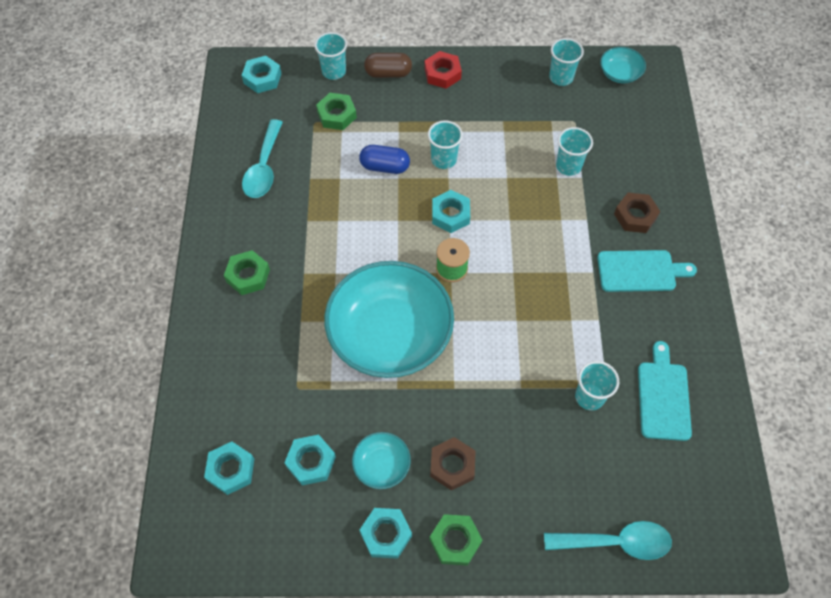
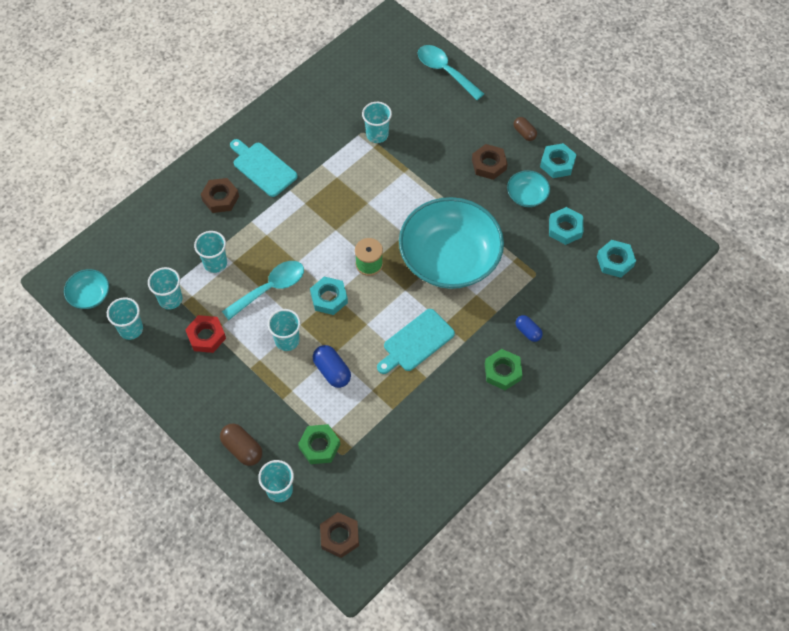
camera: 135 degrees left, 0 degrees up
turquoise nut [242,56,282,93] -> brown nut [320,512,359,558]
turquoise spoon [242,119,283,198] -> turquoise spoon moved to [222,261,304,320]
red nut [424,51,462,89] -> red nut moved to [185,315,226,353]
green nut [429,514,482,566] -> brown capsule [514,117,537,141]
turquoise cutting board [638,341,692,441] -> turquoise cutting board moved to [377,309,455,374]
none -> turquoise cup [148,267,183,309]
none -> blue capsule [516,315,543,342]

